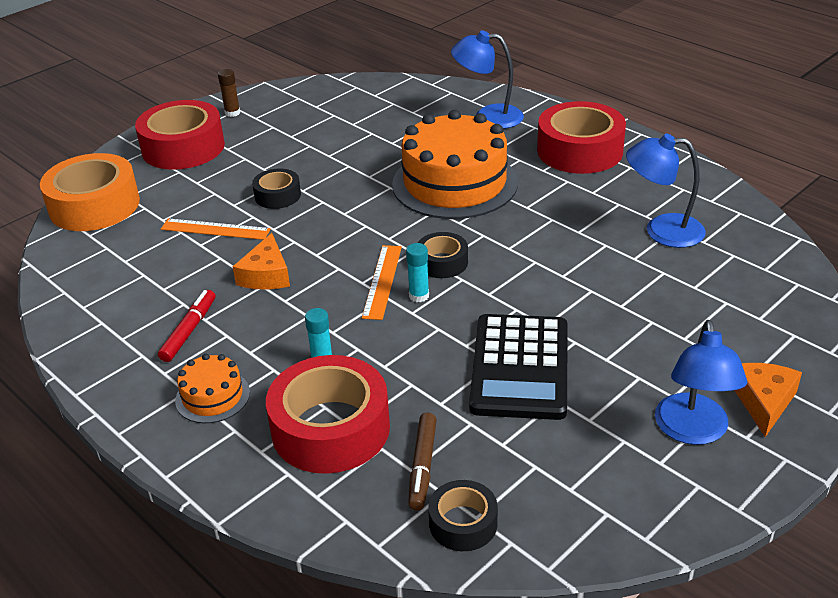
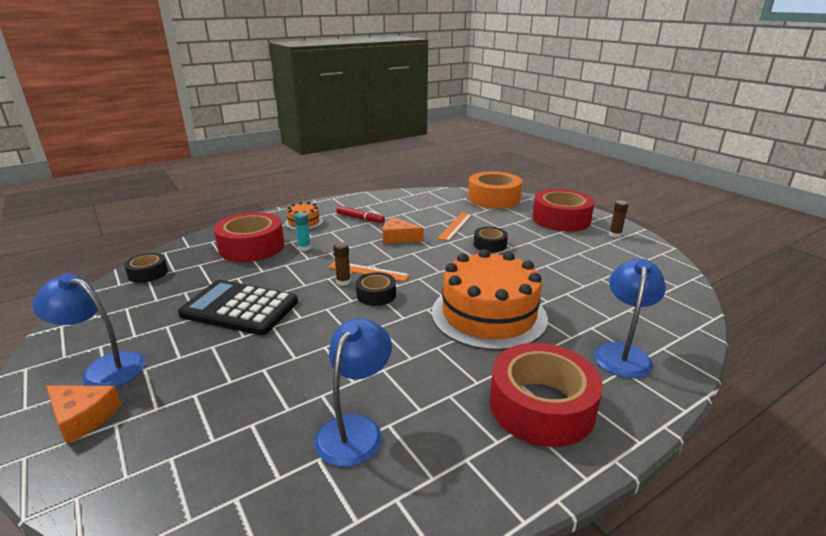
camera: 100 degrees right, 10 degrees down
turquoise glue stick [406,243,429,302] -> brown glue stick [333,242,351,286]
brown marker [408,413,437,511] -> none

